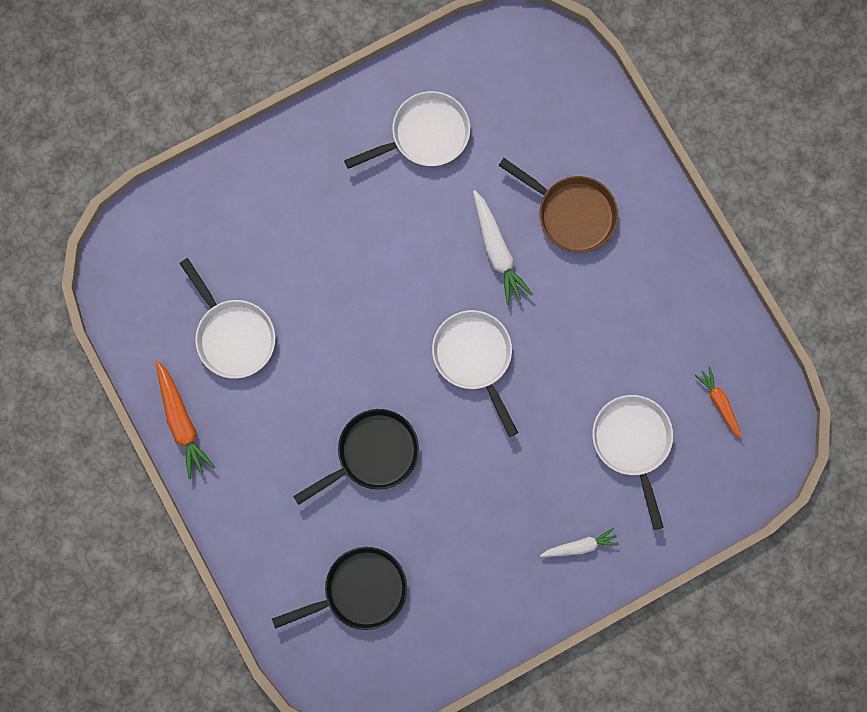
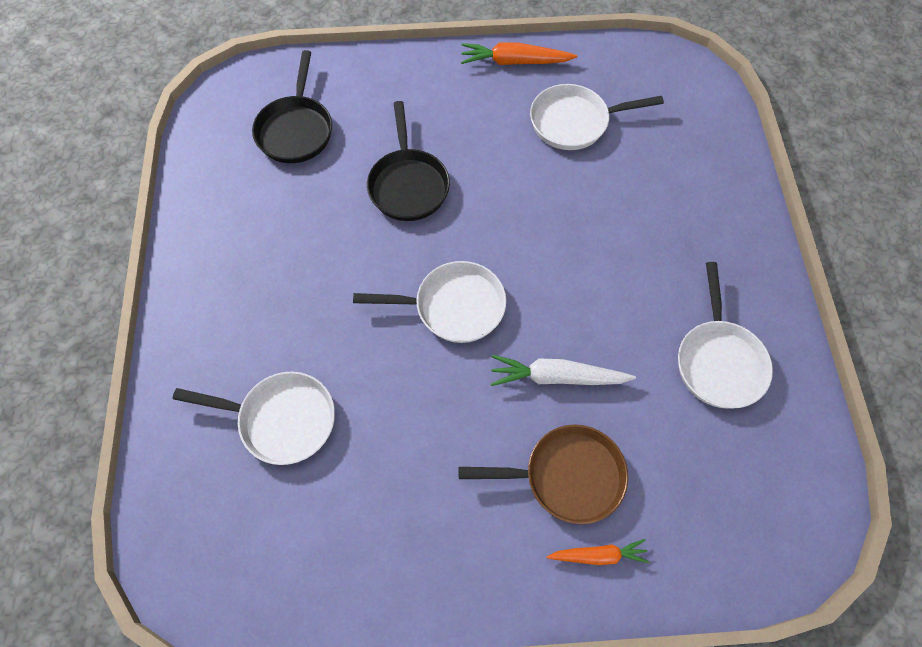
camera: 115 degrees right, 15 degrees down
brown pan [498,158,618,253] -> brown pan turned 150 degrees counterclockwise [459,424,628,524]
white carrot [540,527,619,557] -> none
orange carrot [695,367,742,439] -> orange carrot moved to [547,539,649,565]

